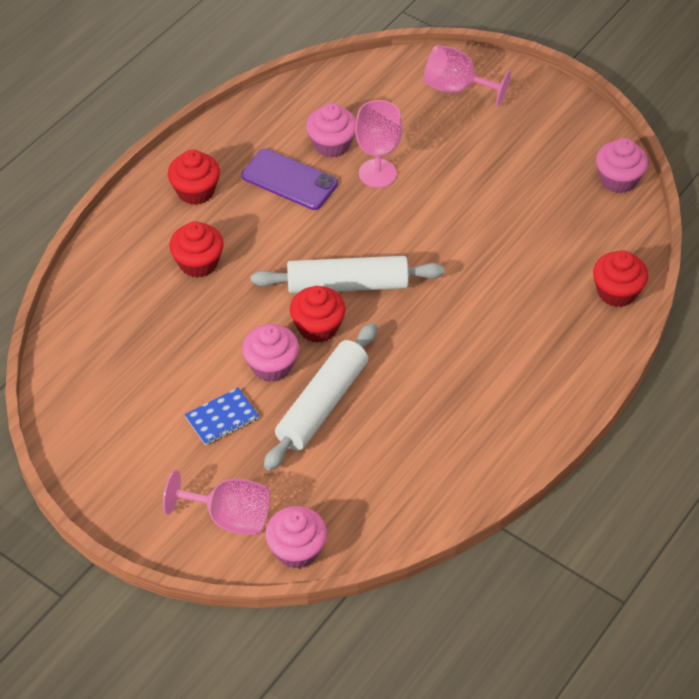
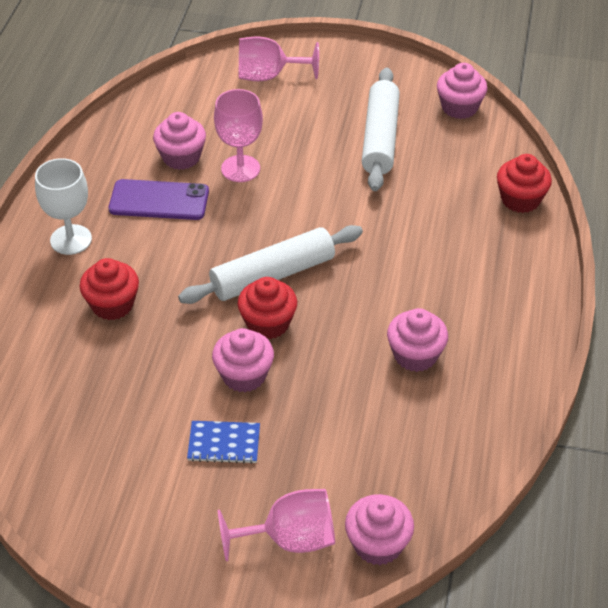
camera: 25 degrees left, 5 degrees down
red cupcake [168,150,220,205] -> white goblet [35,158,92,255]
blue notebook [185,388,259,445] -> blue notebook turned 60 degrees clockwise [187,421,260,464]
white rolling pin [264,323,377,471] -> white rolling pin moved to [362,68,400,191]
none -> pink cupcake [387,308,448,372]

